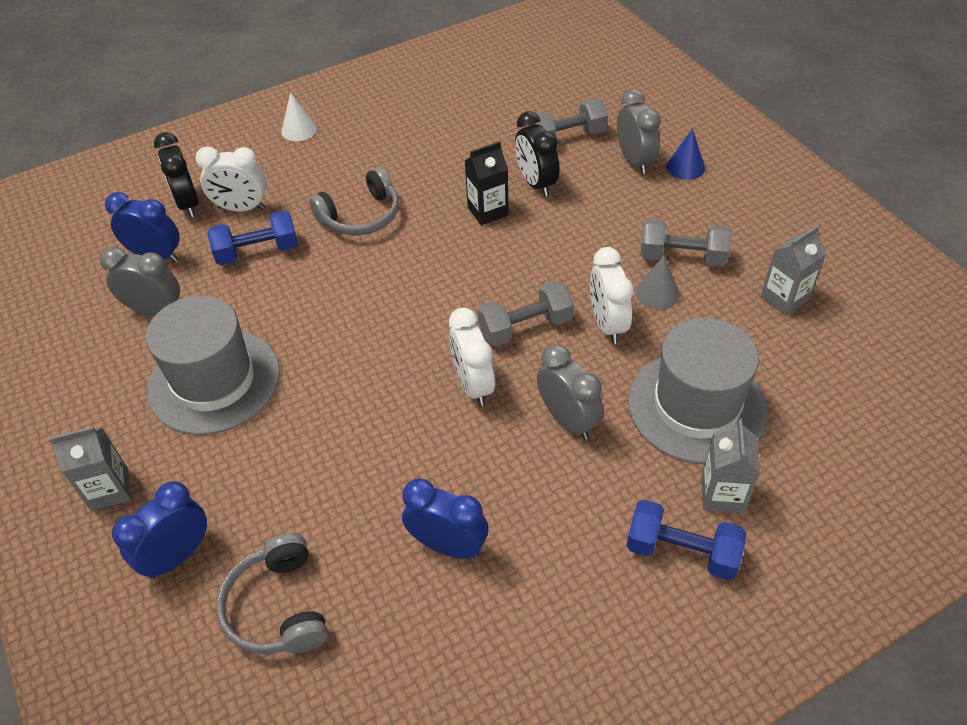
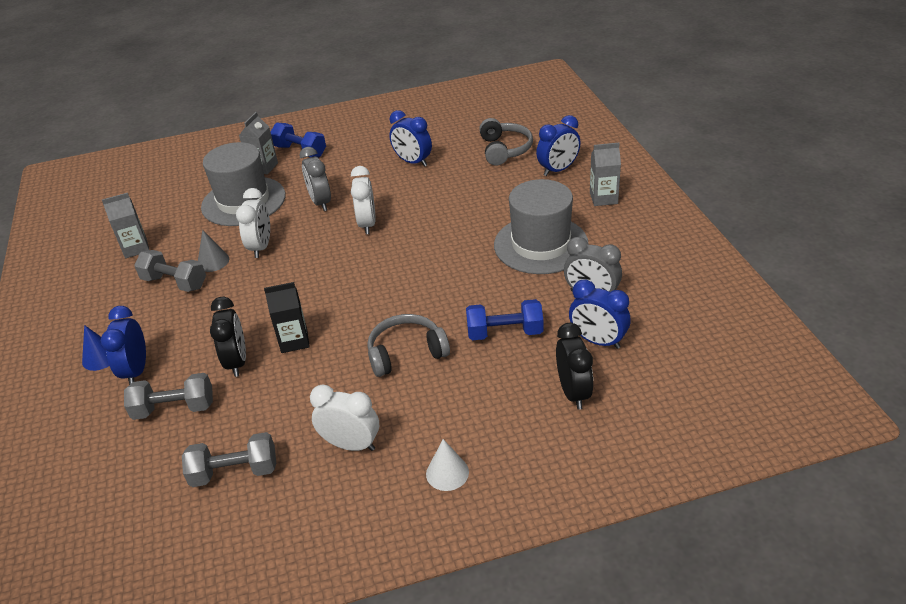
camera: 165 degrees left, 10 degrees down
white clock [195,146,266,212] -> white clock moved to [310,385,379,451]
grey dumbbell [478,280,574,346] -> grey dumbbell moved to [182,432,276,487]
grey clock [617,89,661,174] -> blue clock [101,306,146,385]

